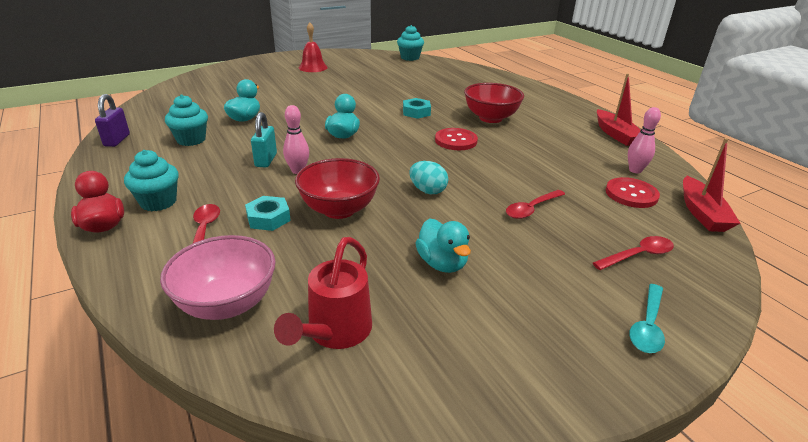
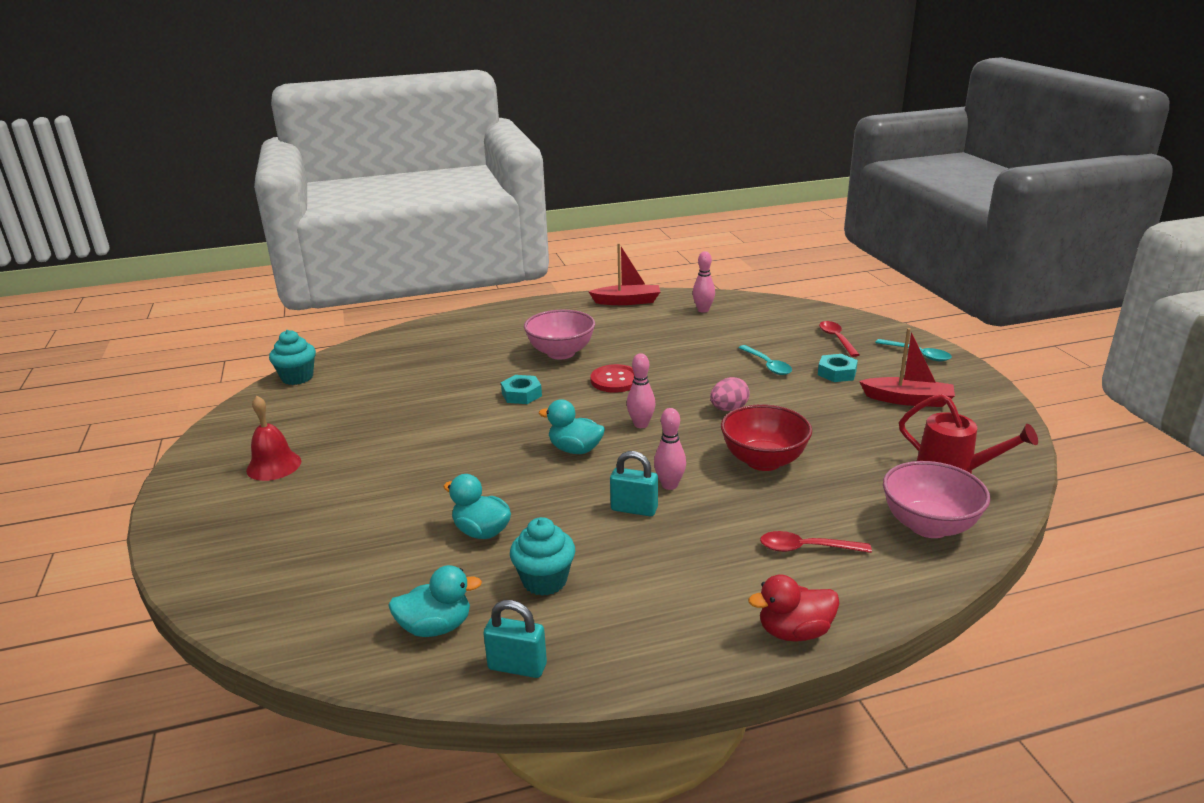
camera: 75 degrees left, 5 degrees down
purple padlock [95,94,130,147] -> turquoise padlock [483,600,547,678]
turquoise cupcake [124,150,179,211] -> none
turquoise nut [245,196,291,231] -> turquoise nut moved to [818,354,858,382]
turquoise egg [409,161,448,194] -> pink egg [710,377,750,411]
turquoise duck [416,219,471,273] -> turquoise duck moved to [388,565,482,637]
red bowl [464,83,524,123] -> pink bowl [524,310,595,360]
red spoon [506,190,565,219] -> turquoise spoon [738,345,792,375]
red button [605,177,660,208] -> none
red boat [683,138,740,232] -> red boat moved to [859,328,955,407]
none -> pink bowling pin [627,353,656,428]

